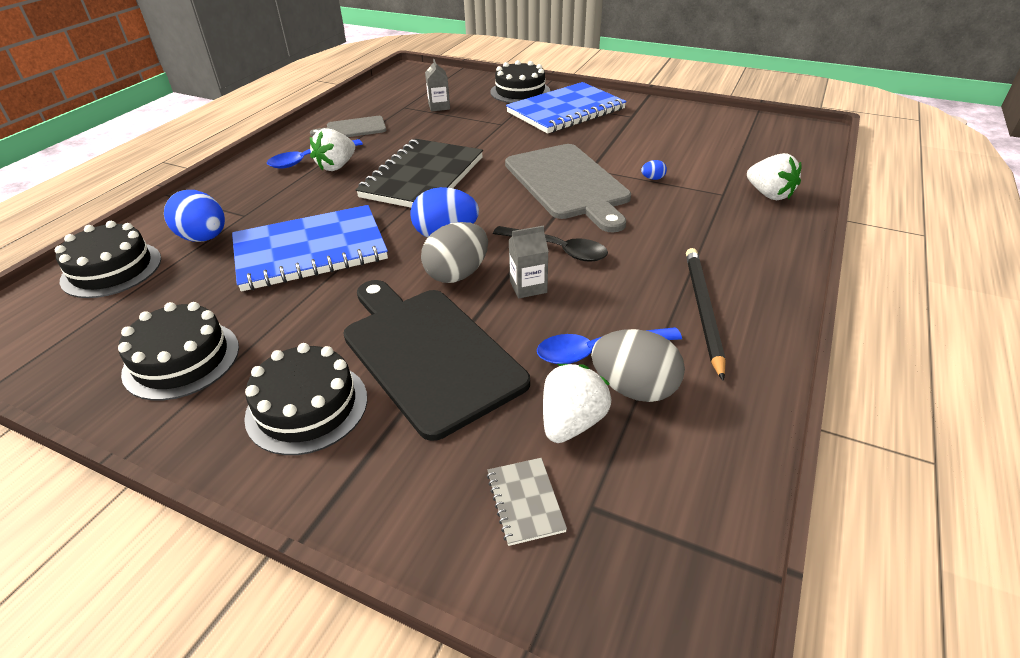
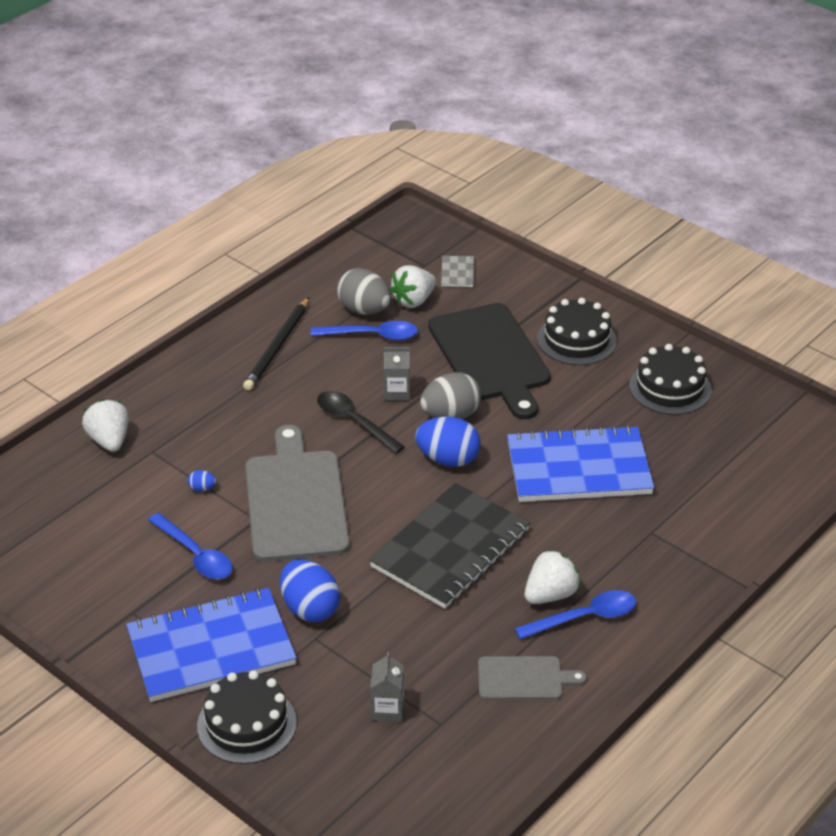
camera: 165 degrees left, 0 degrees up
black cake [55,221,161,298] -> none
blue egg [164,190,225,242] -> blue egg moved to [280,560,340,622]
none -> blue spoon [148,513,233,579]

